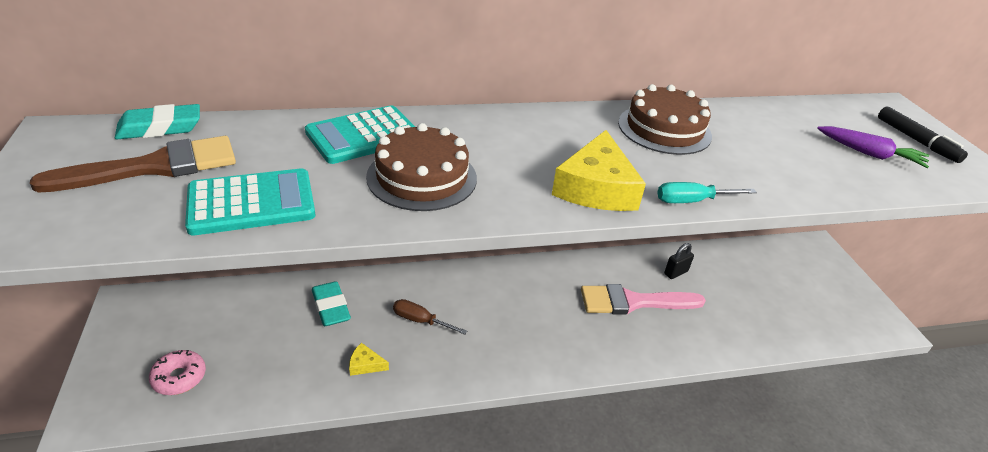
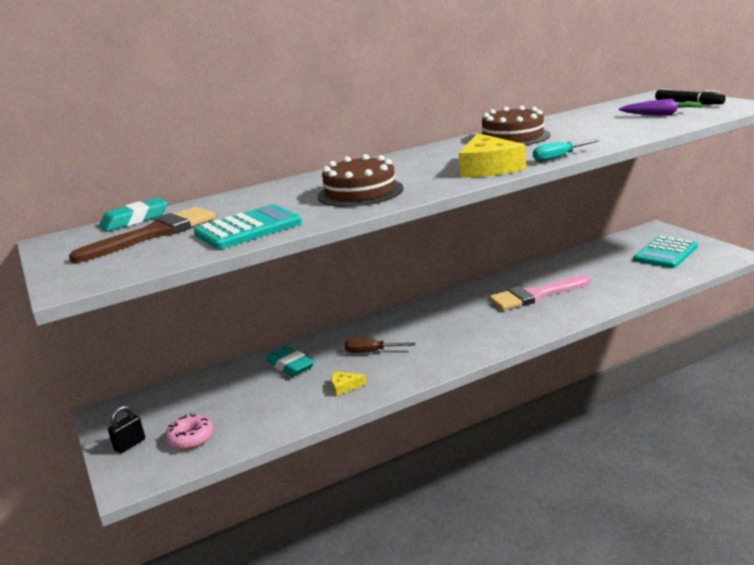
camera: 10 degrees left, 15 degrees down
turquoise calculator [305,105,415,164] -> turquoise calculator moved to [634,236,698,268]
black padlock [664,243,694,279] -> black padlock moved to [108,405,145,453]

